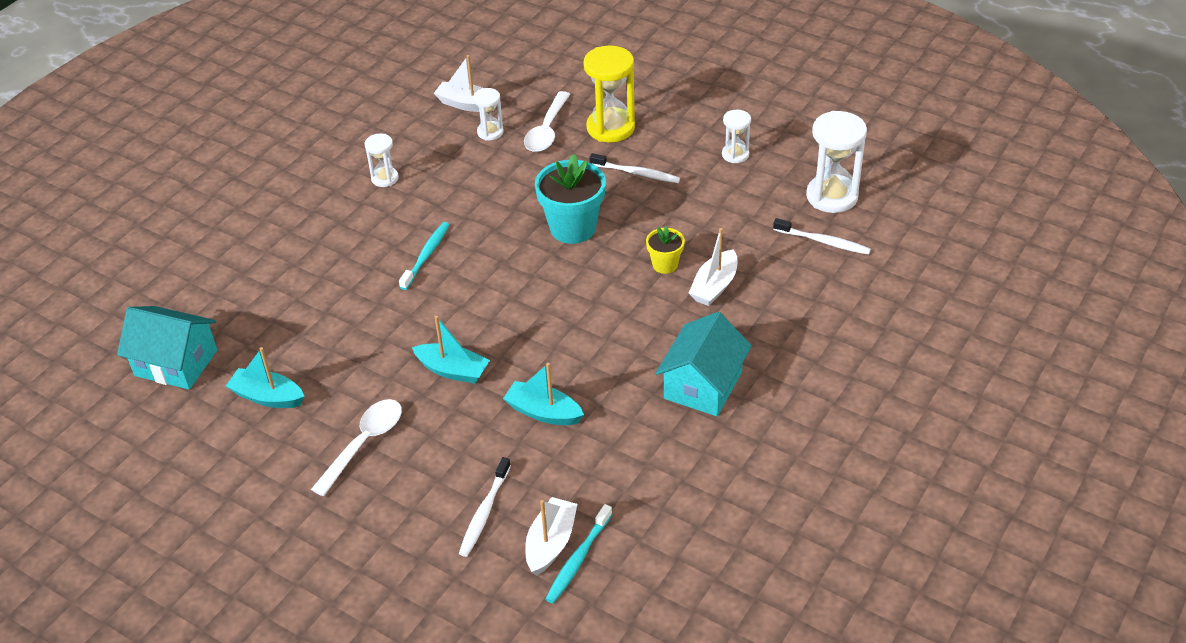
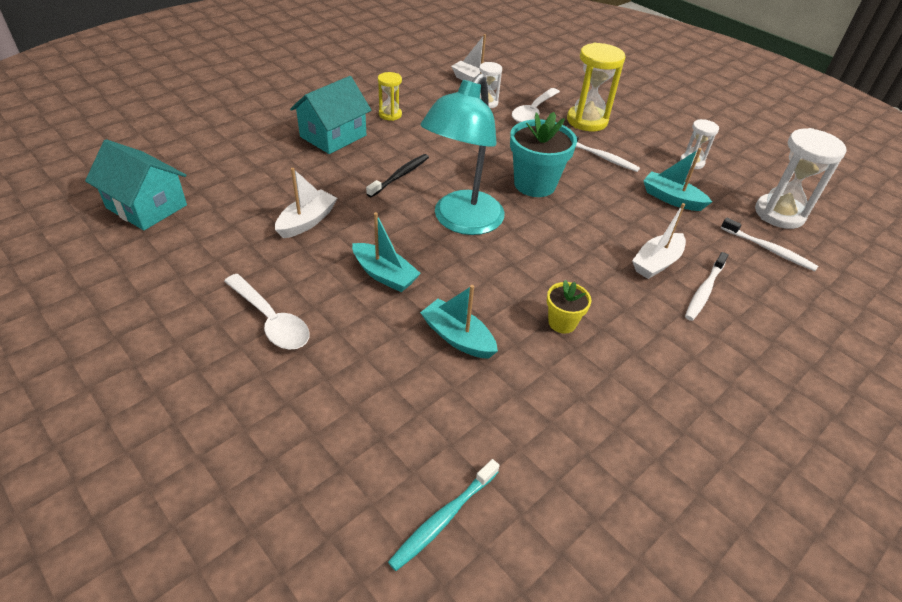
camera: 10 degrees right, 0 degrees up
turquoise boat [226,347,305,408] -> turquoise boat moved to [643,148,712,211]
white spoon [311,399,402,496] -> white spoon turned 90 degrees clockwise [224,274,310,350]
white hourglass [364,133,399,187] -> yellow hourglass [378,72,402,121]
turquoise toothbrush [399,222,450,290] -> black toothbrush [366,154,429,197]
white toothbrush [459,457,511,557] -> white toothbrush moved to [685,252,729,321]
white boat [525,497,577,576] -> white boat moved to [275,168,337,238]
yellow flower pot [646,226,685,274] -> yellow flower pot moved to [547,280,591,334]
turquoise house [655,312,752,416] -> turquoise house moved to [290,76,371,154]
none -> turquoise lamp [421,74,505,235]

